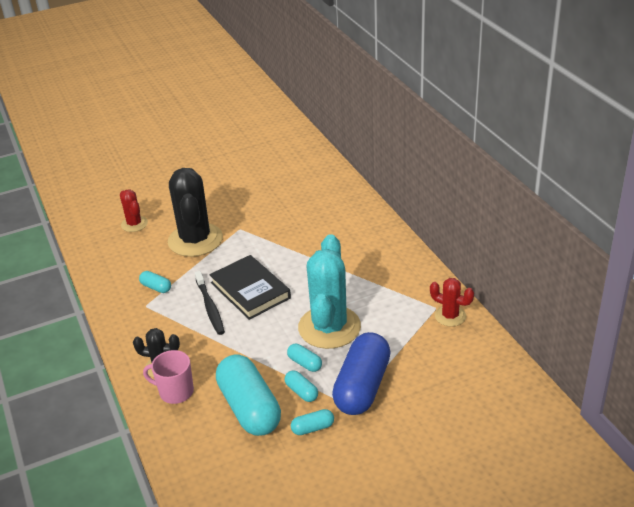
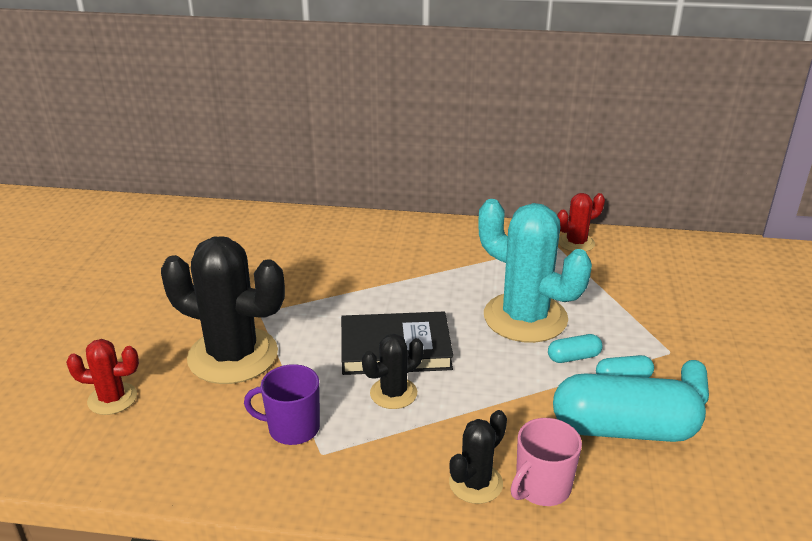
camera: 60 degrees left, 5 degrees down
turquoise capsule [139,271,171,293] -> purple mug [244,364,320,445]
black toothbrush [195,271,225,335] -> black cactus [362,334,423,409]
blue capsule [332,332,390,415] -> none

